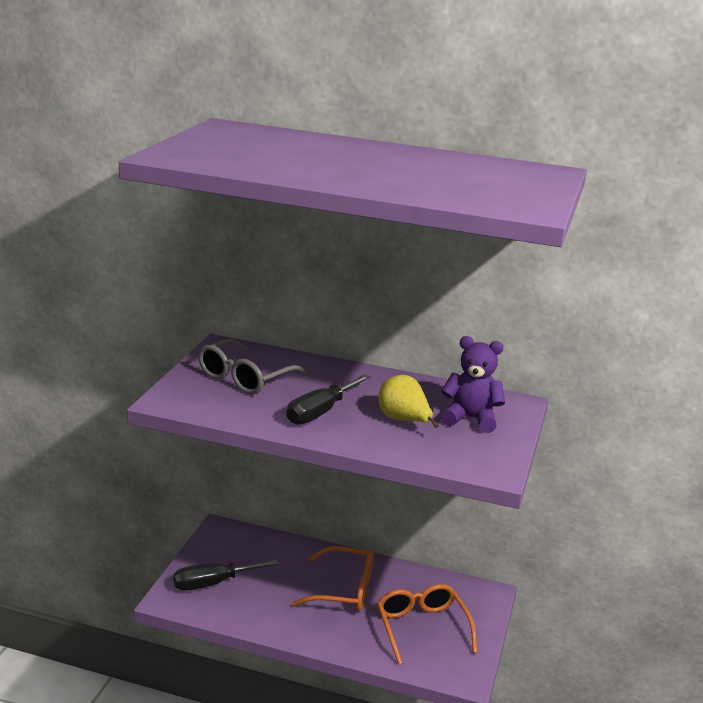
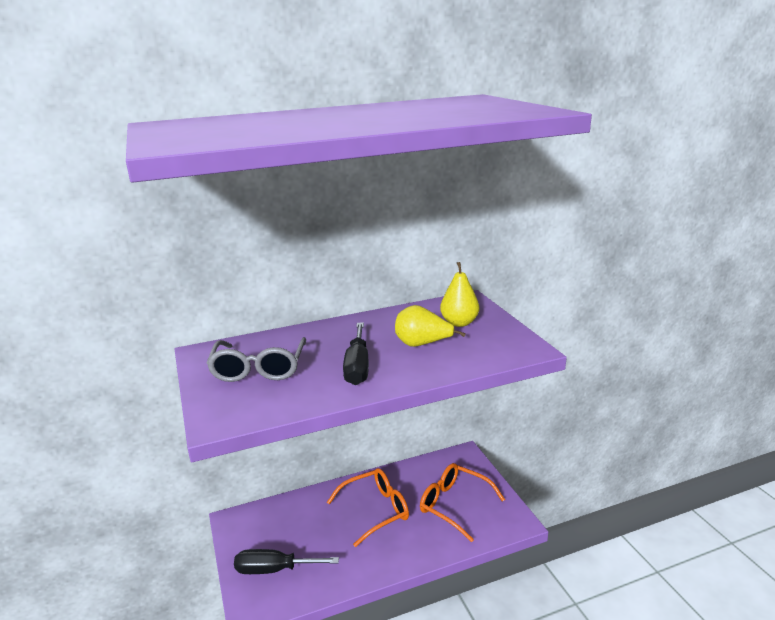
camera: 35 degrees left, 0 degrees up
black screwdriver [173,559,279,590] -> black screwdriver turned 60 degrees clockwise [234,549,339,574]
purple teddy bear [441,336,505,433] -> yellow pear [440,262,480,327]

